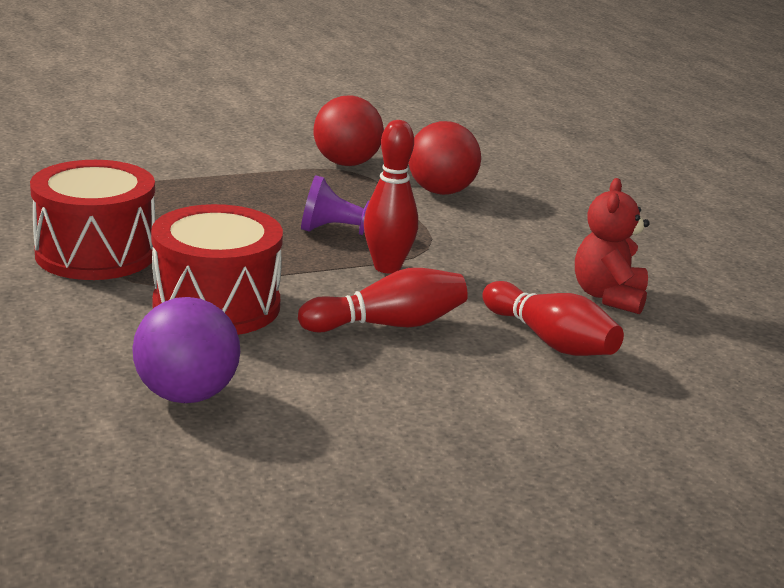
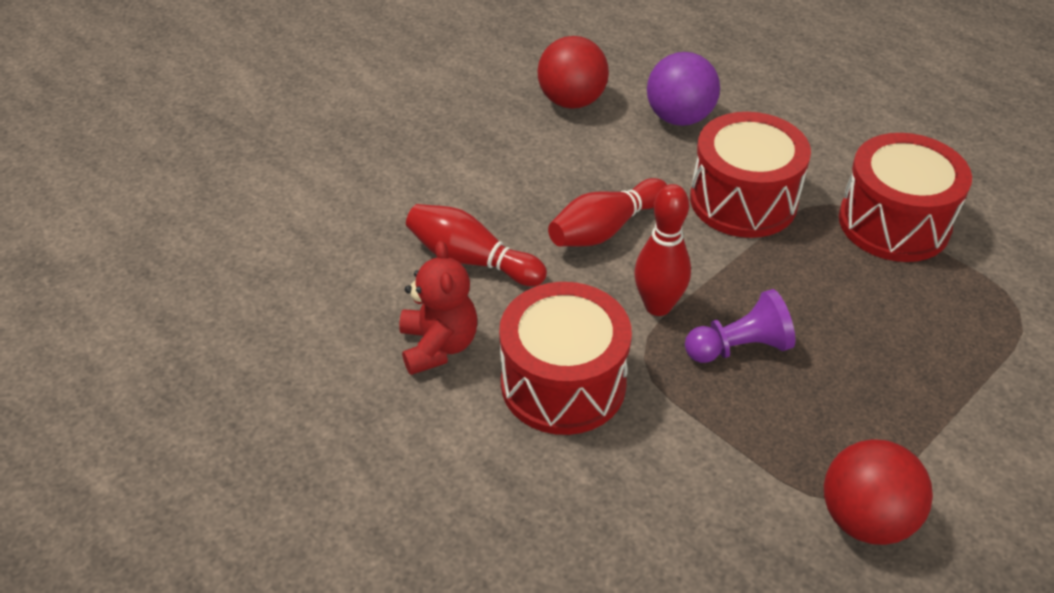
camera: 160 degrees right, 20 degrees up
red ball [409,121,481,195] -> red ball moved to [537,36,609,109]
none -> red drum [499,282,632,435]

